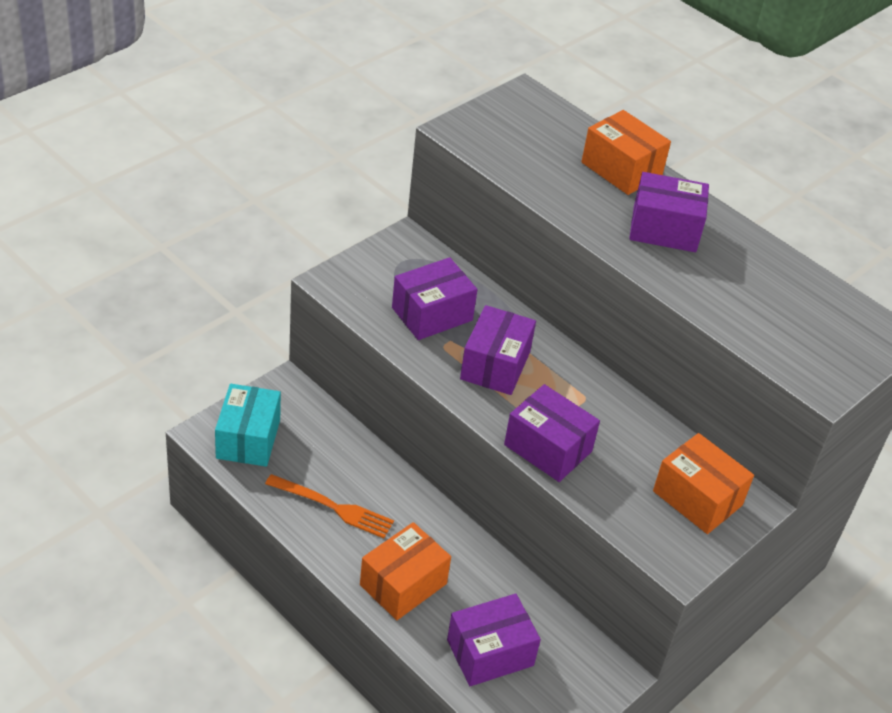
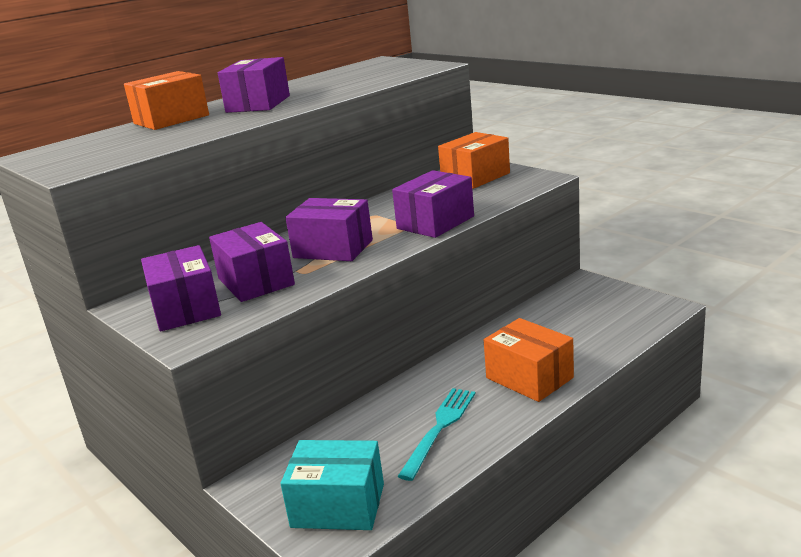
camera: 80 degrees left, 20 degrees down
orange fork [265,474,394,538] -> turquoise fork [398,388,476,481]
purple box [447,594,541,686] -> purple box moved to [141,245,221,332]

